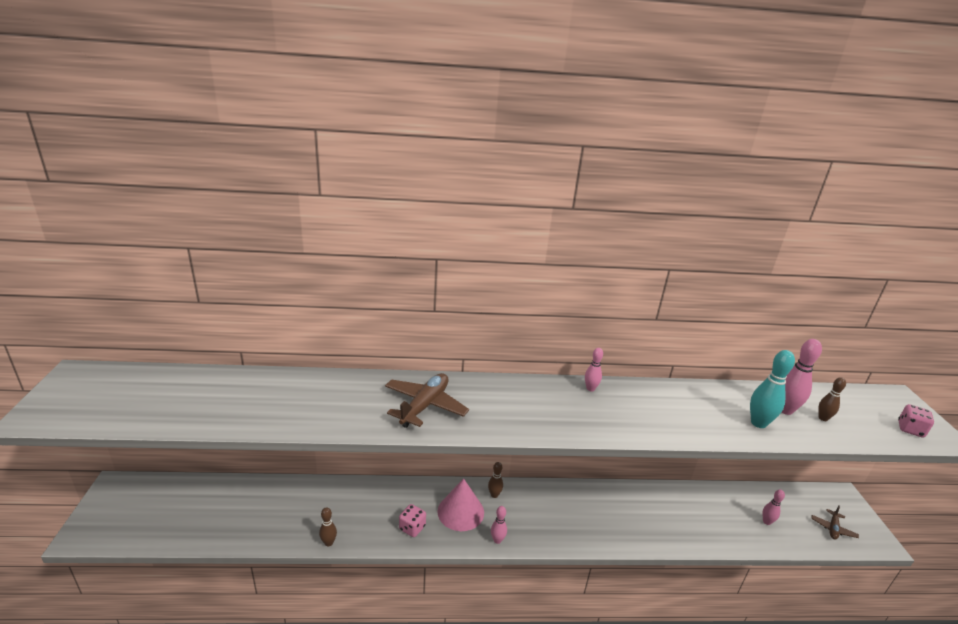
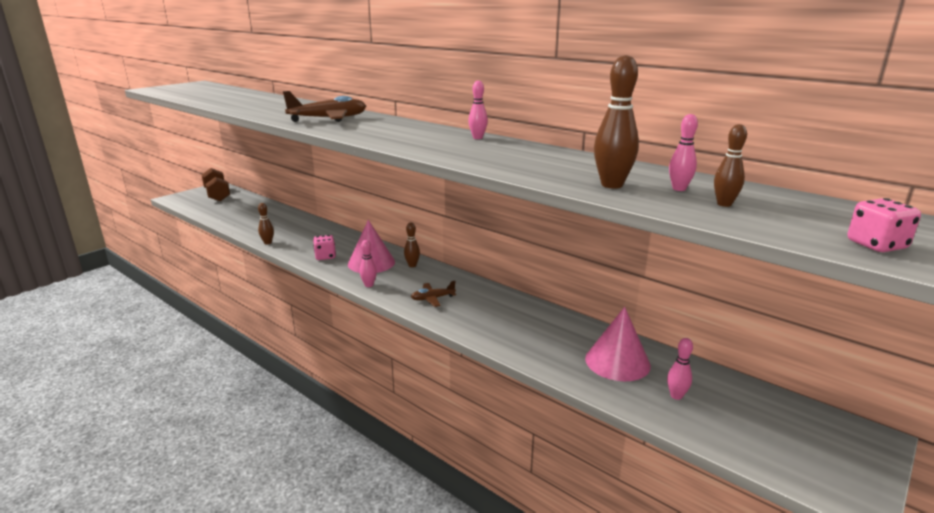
camera: 45 degrees right, 5 degrees down
turquoise bowling pin [750,350,795,428] -> brown bowling pin [594,55,639,189]
pink bowling pin [781,339,822,415] -> pink bowling pin [669,114,698,191], size x0.59
brown plane [811,505,859,539] -> brown plane moved to [411,281,456,307]
none -> brown dumbbell [202,168,230,201]
none -> pink cone [585,307,651,381]

